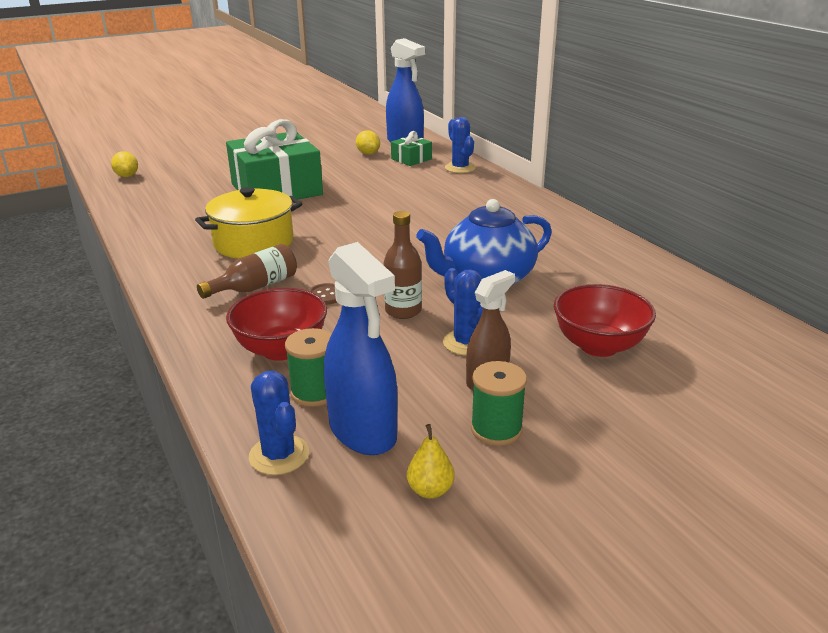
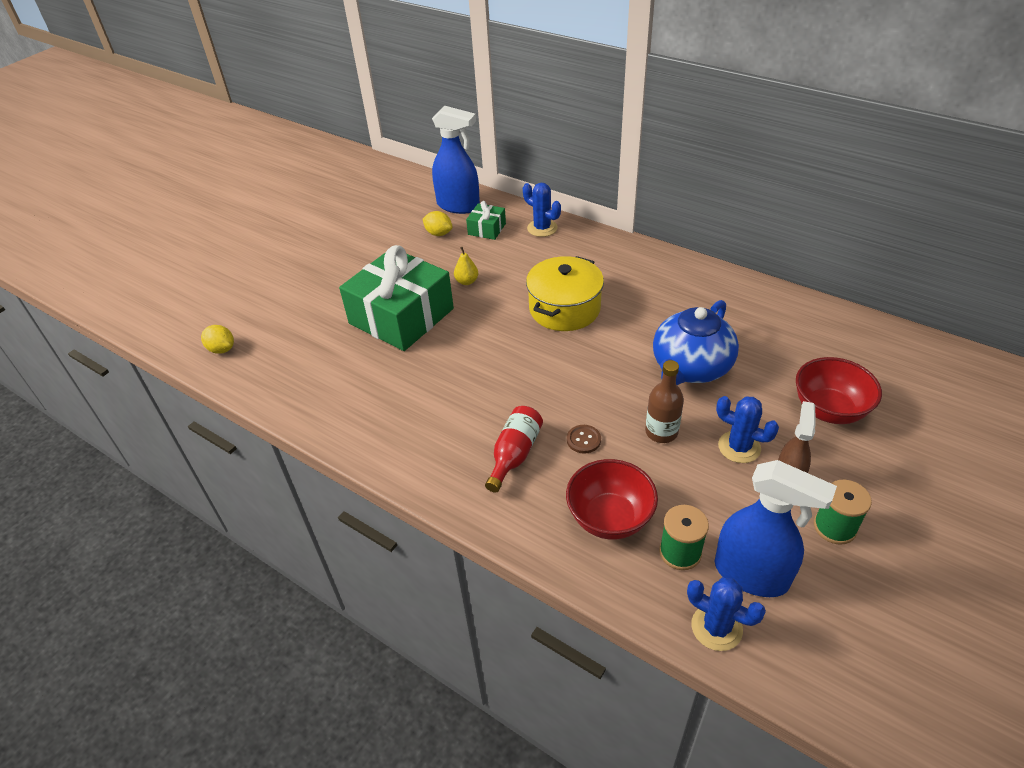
camera: 25 degrees left, 15 degrees up
yellow pot [195,187,302,259] -> yellow pot moved to [526,256,604,331]
brown bottle [197,244,297,299] -> red bottle [485,406,543,493]
yellow pear [407,424,455,499] -> yellow pear moved to [454,247,478,285]

